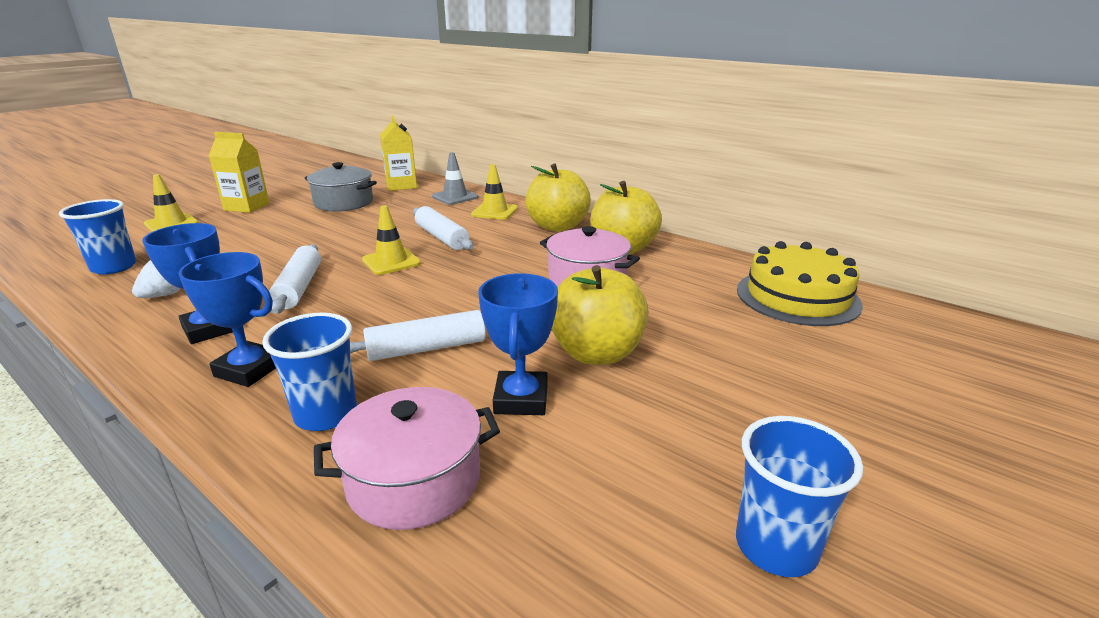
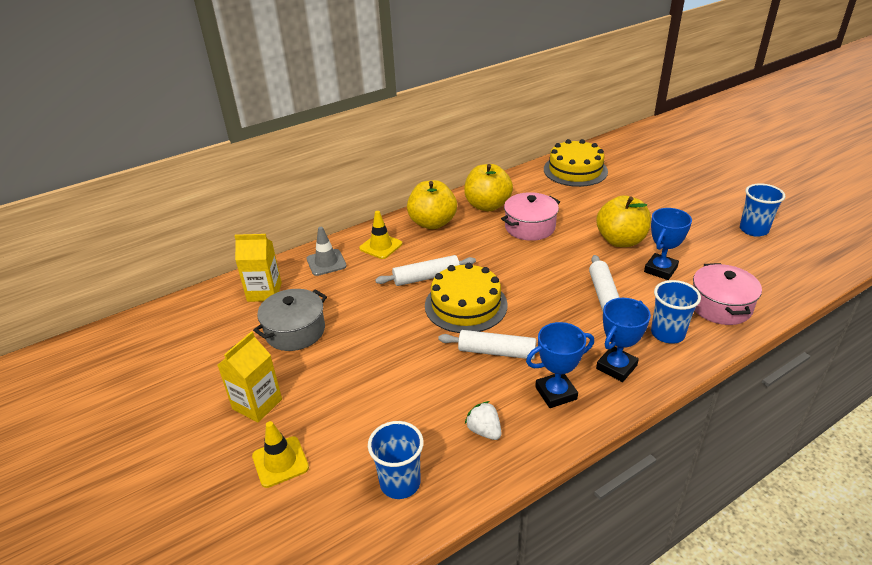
camera: 70 degrees left, 10 degrees up
yellow traffic cone [362,205,421,275] -> yellow cake [425,263,508,333]
blue trophy [478,273,558,415] -> blue trophy turned 75 degrees counterclockwise [644,208,692,280]

